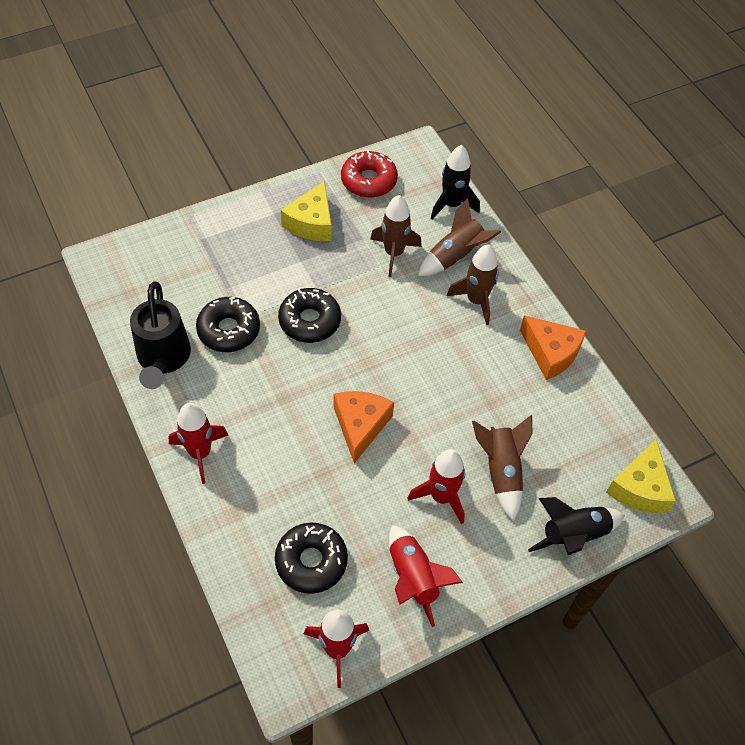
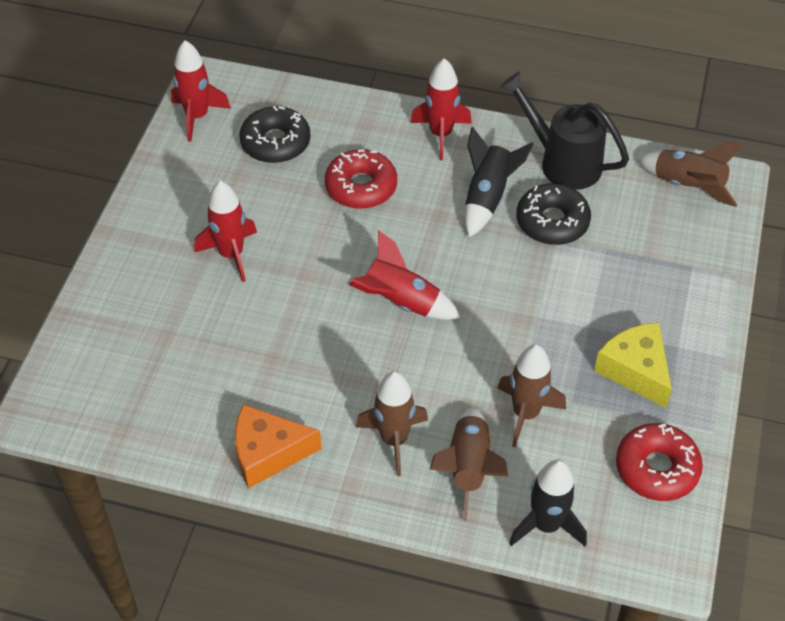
camera: 135 degrees right, 5 degrees down
black donut [278,288,341,343] -> none
orange cheese [334,391,394,463] -> none
red rocket [389,525,463,627] -> red rocket moved to [349,230,461,320]
brown rocket [472,415,532,521] -> brown rocket moved to [637,142,746,207]
black rocket [528,497,625,555] -> black rocket moved to [465,127,533,237]
yellow cheese [606,439,676,513] -> none
none -> red donut [325,149,397,209]

